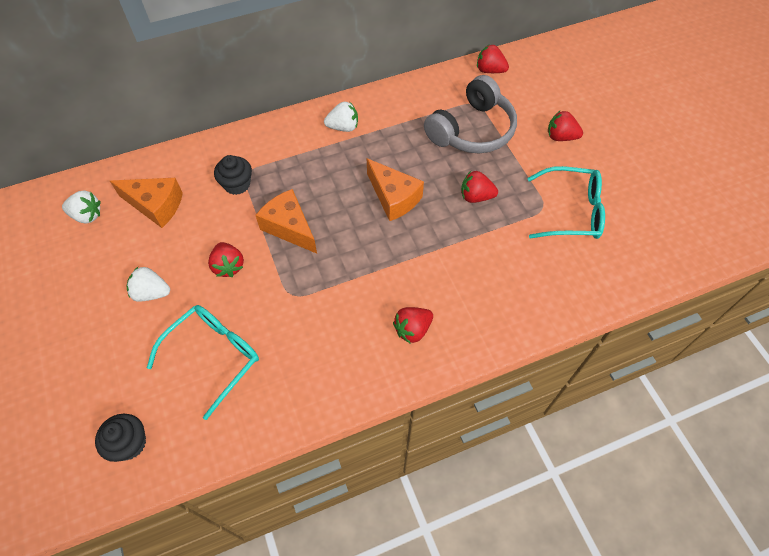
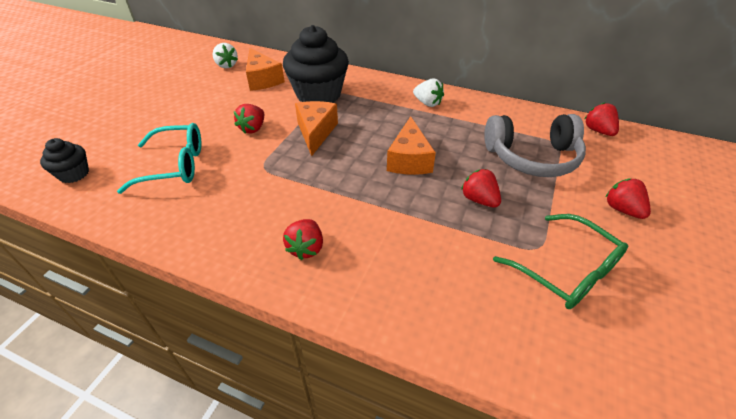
camera: 45 degrees right, 15 degrees down
white strawberry [127,267,170,302] -> none
black cupcake [214,155,252,195] -> black cupcake [283,25,349,103], size x2.01
red strawberry [393,307,433,344] -> red strawberry turned 90 degrees counterclockwise [283,219,323,260]
turquoise glasses [527,166,605,239] -> green glasses [493,214,628,309]

